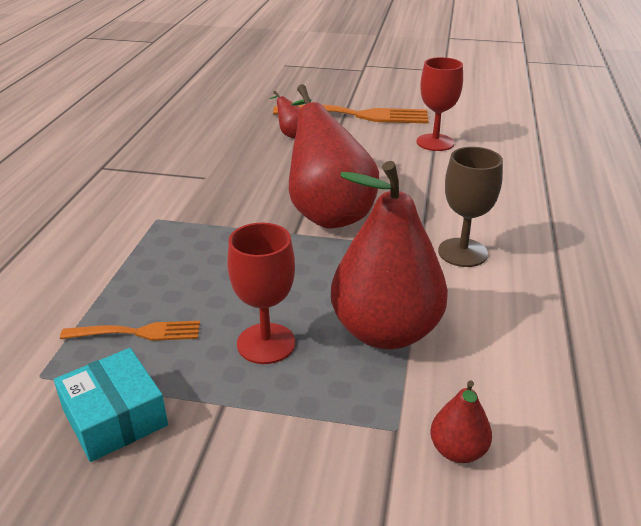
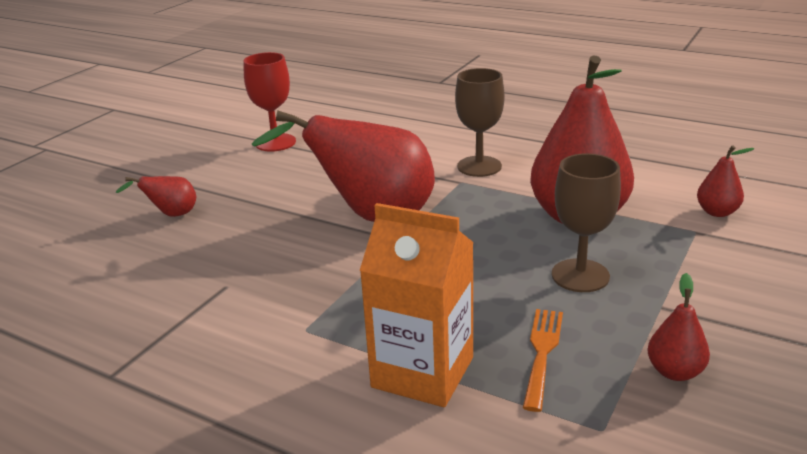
camera: 70 degrees left, 5 degrees down
turquoise box [54,348,168,462] -> red pear [648,273,710,381]
red goblet [227,223,295,364] -> brown goblet [552,153,621,292]
orange fork [273,105,429,123] -> none
none -> orange carton [360,203,474,407]

